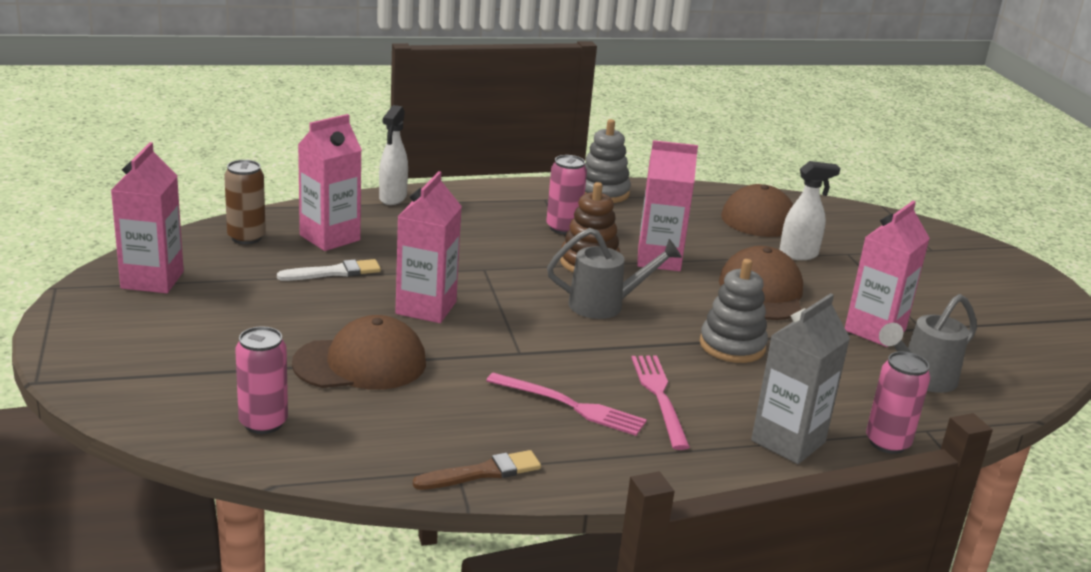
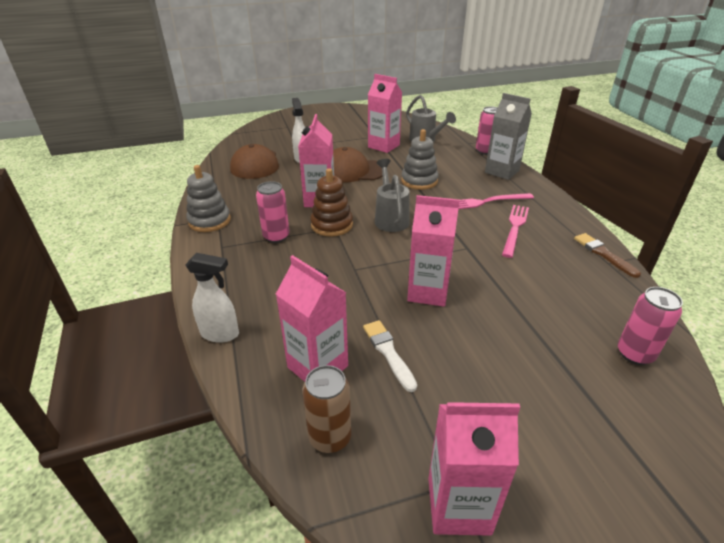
camera: 90 degrees left, 10 degrees up
brown cap [292,315,426,390] -> none

